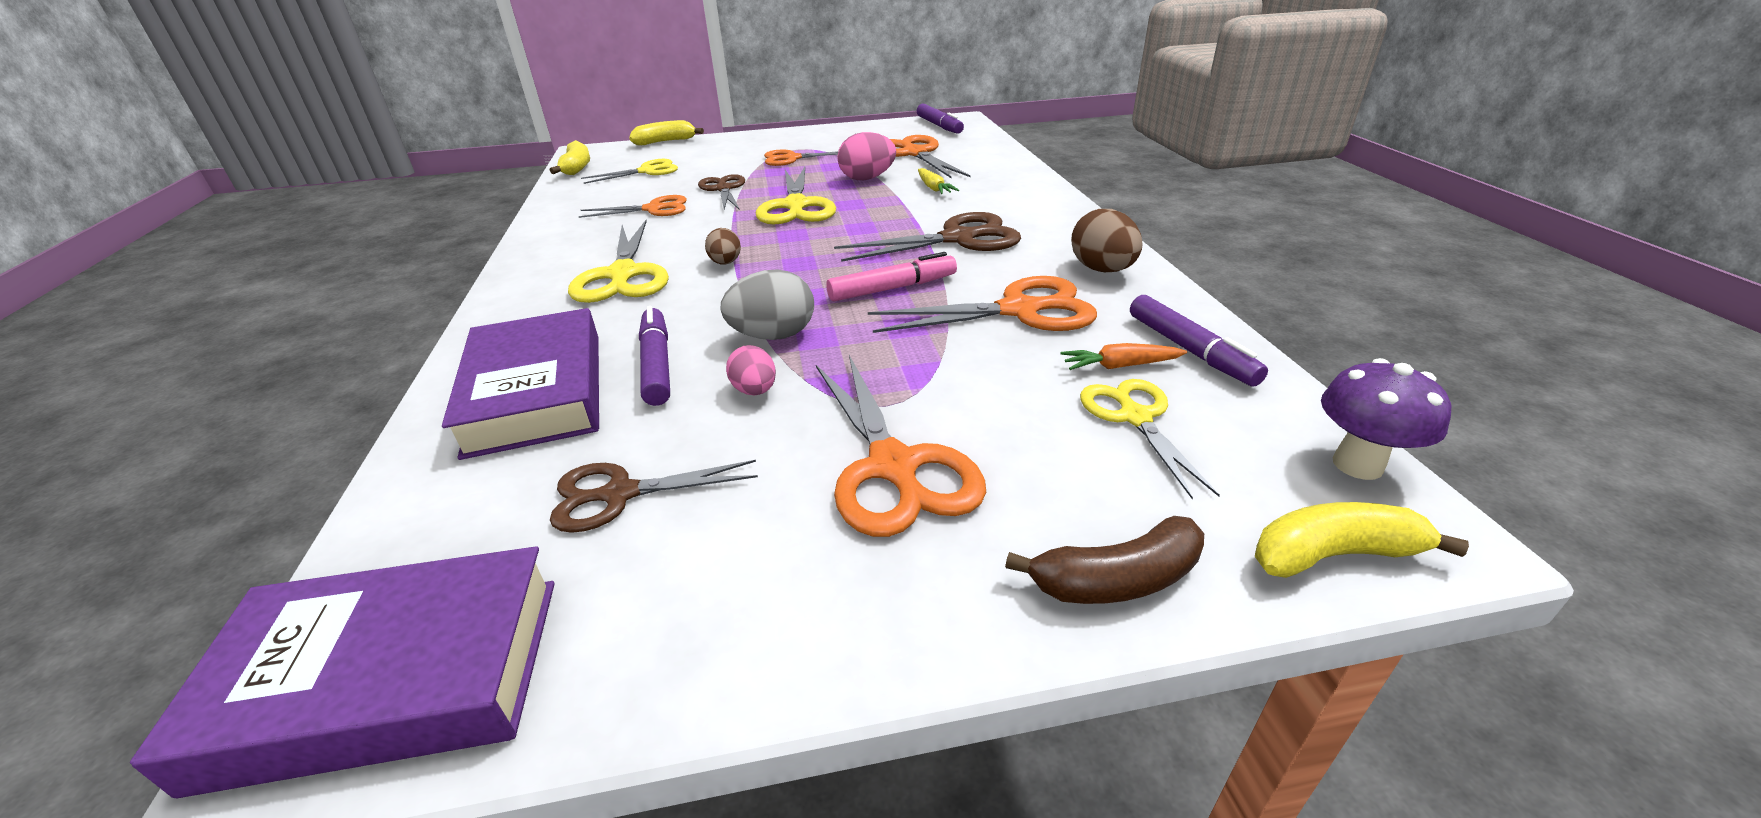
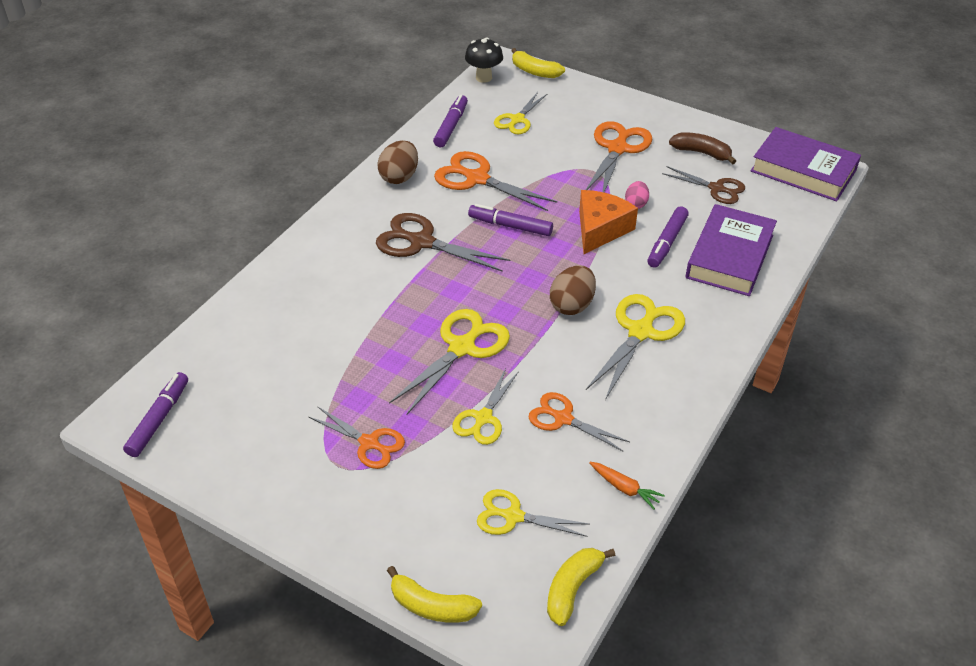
camera: 140 degrees left, 10 degrees up
brown scissors [698,174,745,209] -> yellow scissors [452,368,519,445]
brown egg [705,228,741,265] -> brown egg [550,265,596,315], size x1.63
grey egg [721,269,814,340] -> orange cheese [579,190,638,254]
pink marker [826,252,957,301] -> purple marker [468,204,553,236]
pink egg [837,132,896,180] -> none
orange scissors [890,135,971,179] -> none
yellow carrot [918,168,959,194] -> none
brown banana [1005,516,1204,604] -> brown banana moved to [669,132,736,164]
orange carrot [1061,343,1187,370] -> orange carrot moved to [589,462,665,510]
purple mushroom [1321,358,1451,480] -> black mushroom [465,37,503,83]

